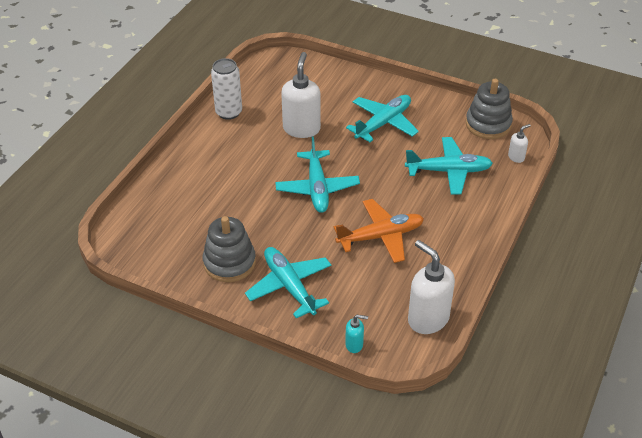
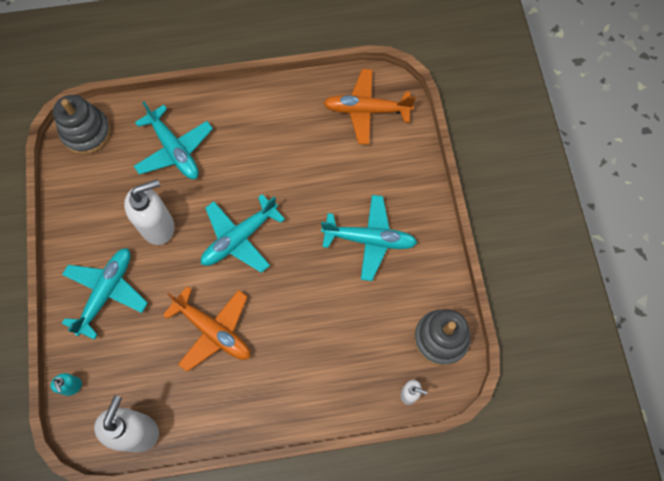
camera: 55 degrees right, 25 degrees up
grey stacking toy [203,216,256,282] -> grey stacking toy moved to [53,95,111,155]
white can [211,58,242,120] -> none
white soap dispenser [281,52,321,138] -> white soap dispenser moved to [124,179,174,245]
turquoise plane [405,137,493,195] -> turquoise plane moved to [134,101,213,179]
none -> orange plane [324,69,416,144]

